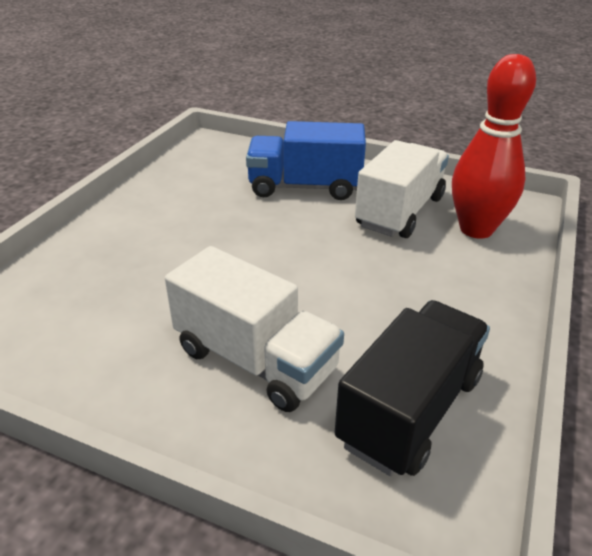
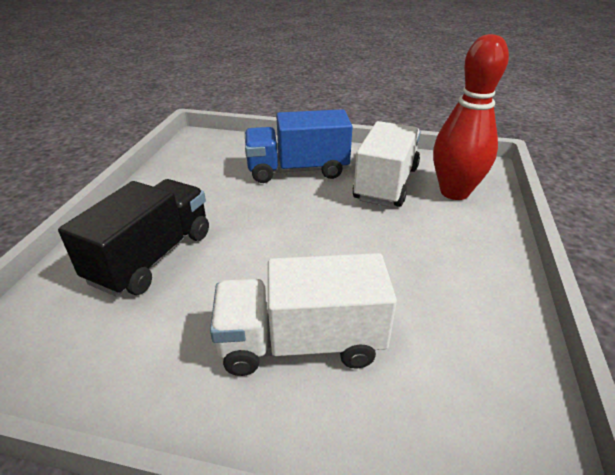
camera: 10 degrees left, 0 degrees up
white truck [165,246,344,412] -> white truck turned 150 degrees clockwise [210,253,397,376]
black truck [335,300,490,476] -> black truck moved to [58,179,209,297]

